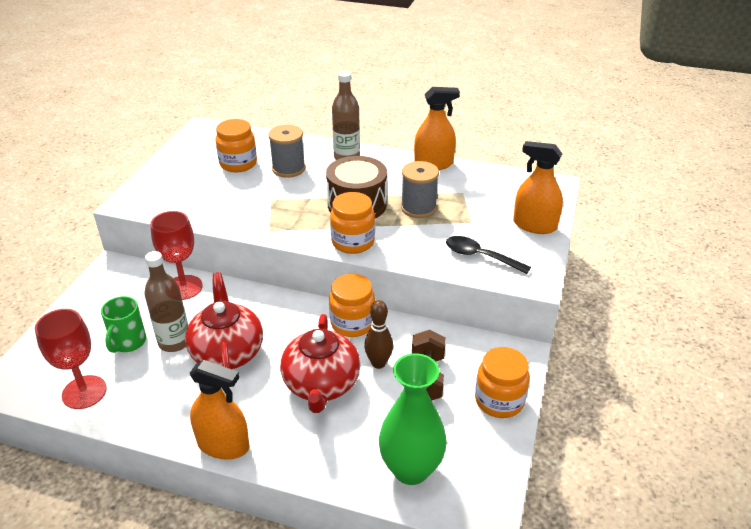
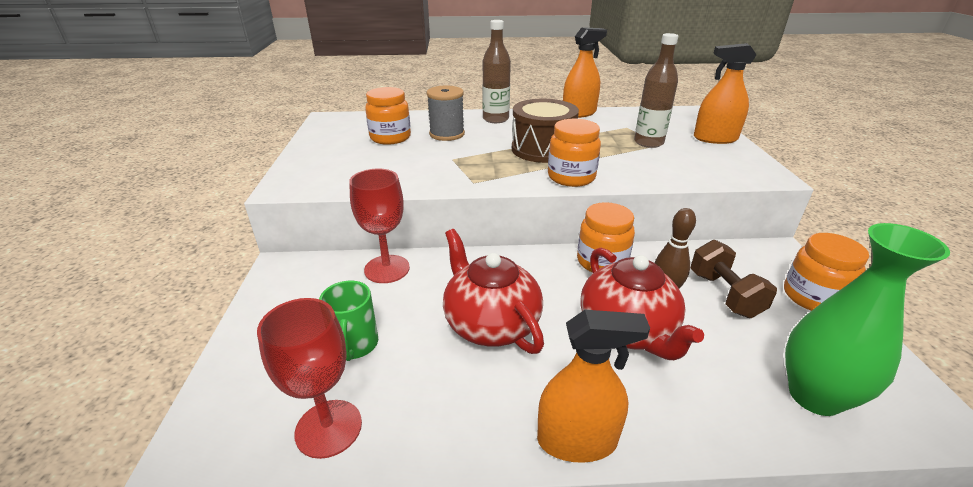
camera: 20 degrees left, 5 degrees down
brown bottle [144,251,188,352] -> brown bottle moved to [634,33,678,148]
grey spool [401,161,439,218] -> none
black spoon [446,236,531,274] -> none

